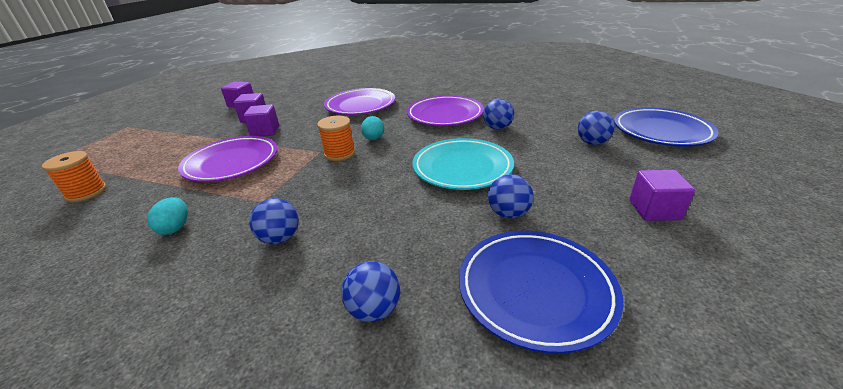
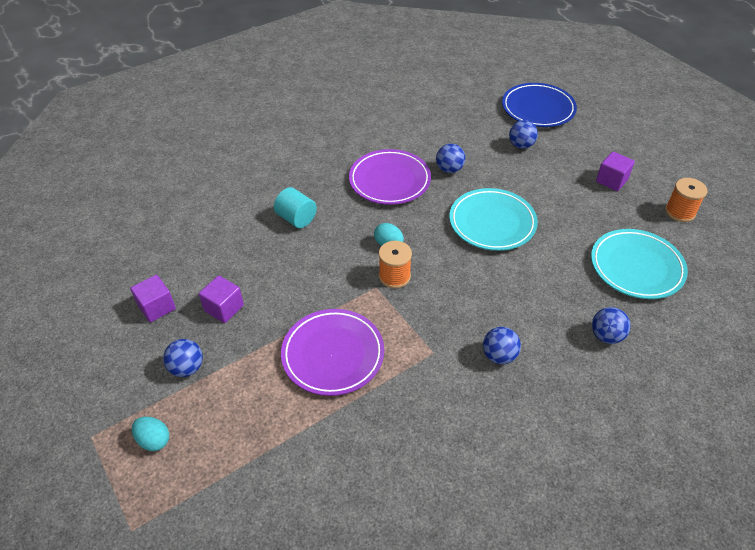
camera: 55 degrees left, 15 degrees up
orange spool [42,151,107,202] -> orange spool moved to [665,178,707,222]
turquoise egg [147,197,188,235] -> turquoise egg moved to [132,417,169,451]
purple cube [243,104,279,136] -> none
purple plate [324,88,395,115] -> turquoise cylinder [274,187,317,228]
blue plate [459,231,623,354] -> turquoise plate [591,229,688,299]
blue ball [488,174,533,219] -> blue ball moved to [163,339,203,377]

